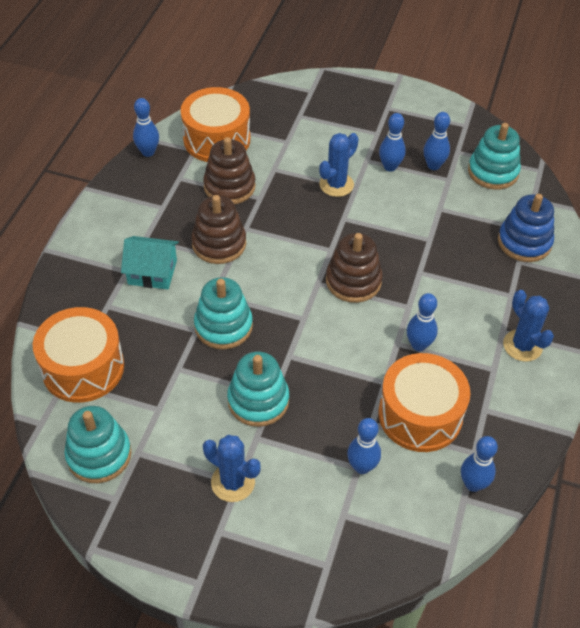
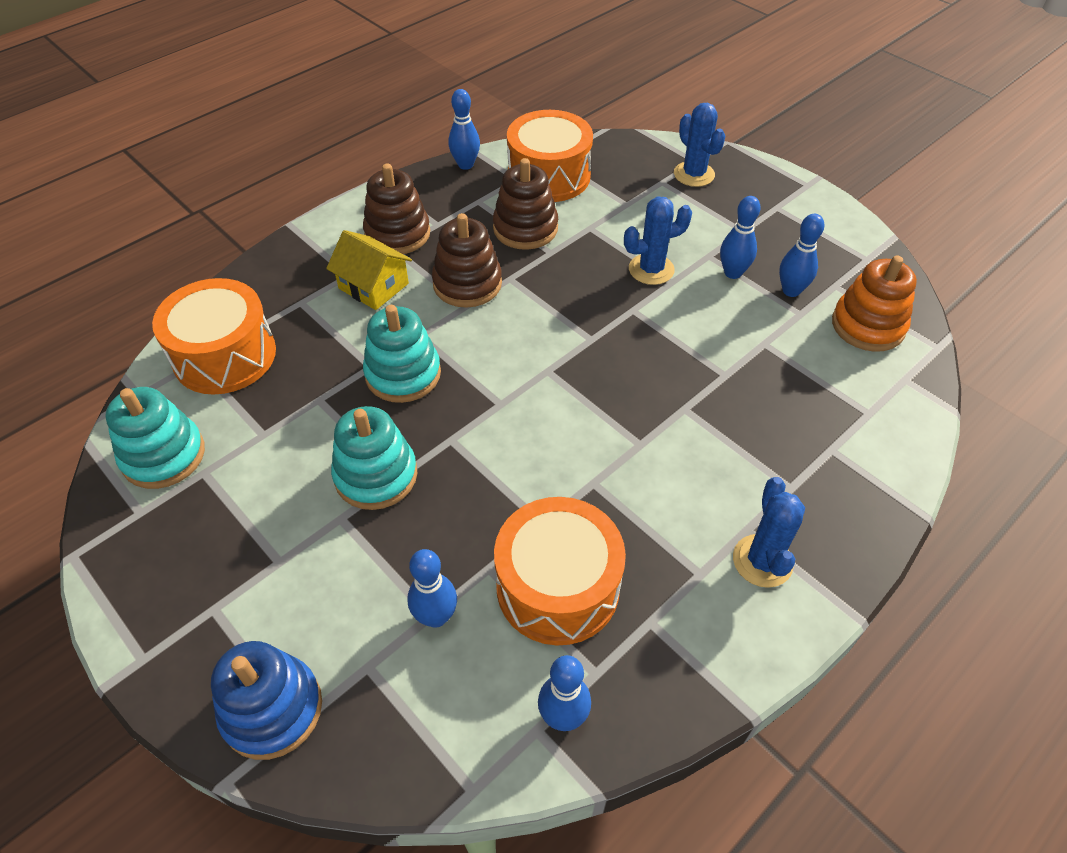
camera: 30 degrees right, 0 degrees up
turquoise house [121,236,179,289] -> yellow house [326,230,412,310]
blue cactus [203,435,260,502] -> blue cactus moved to [674,103,725,187]
brown stacking toy [326,233,383,303] -> brown stacking toy moved to [363,163,430,254]
blue bowling pin [407,293,438,351] -> none
turquoise stacking toy [468,123,521,190] -> orange stacking toy [832,256,917,352]
blue stacking toy [498,194,554,262] -> blue stacking toy moved to [211,641,322,760]

